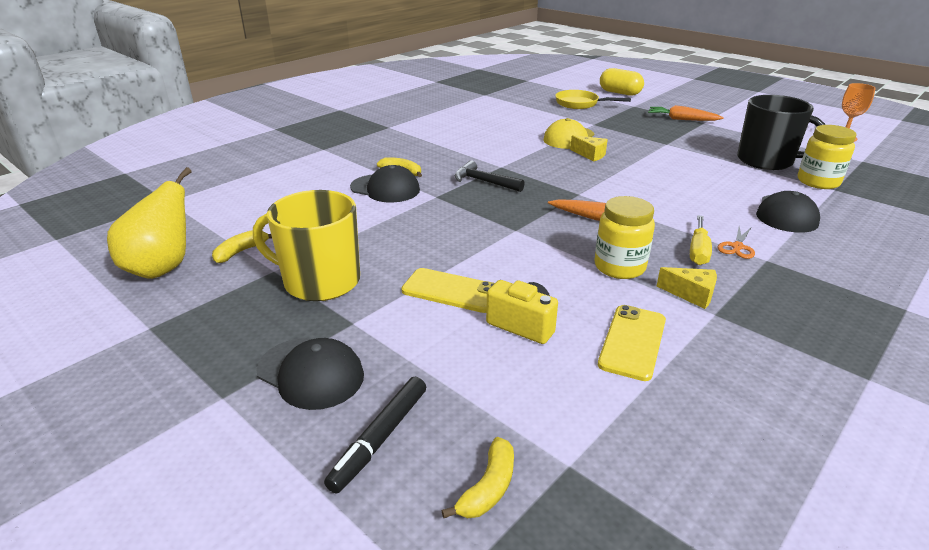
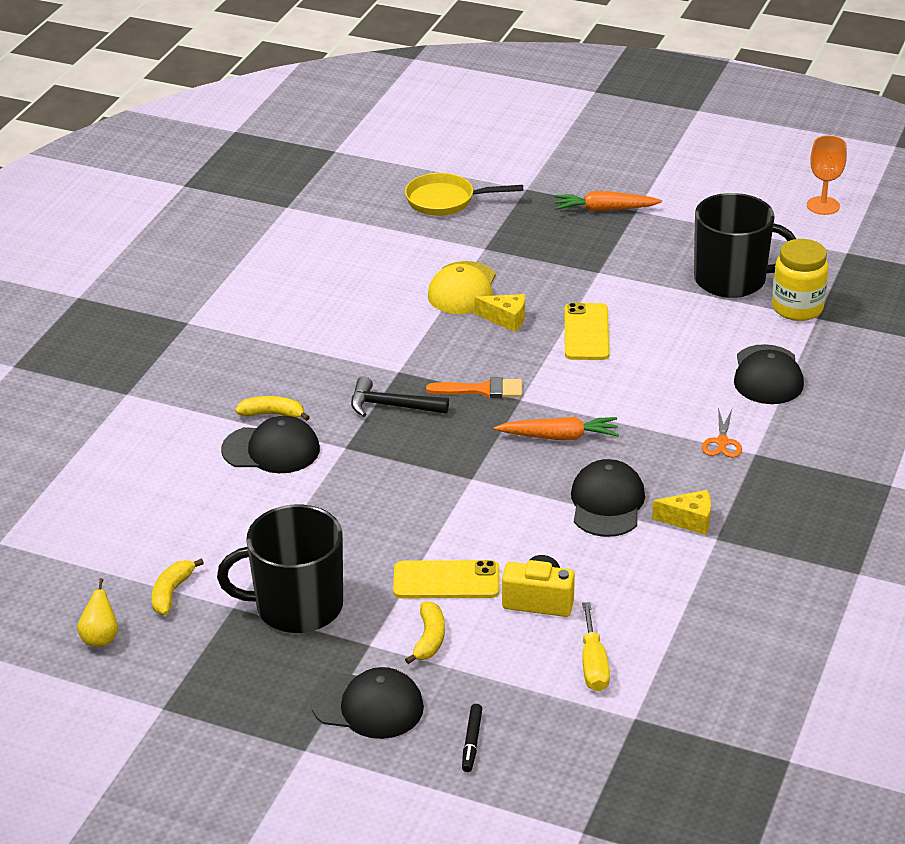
camera: 20 degrees left, 5 degrees up
yellow pear [107,167,192,279] -> yellow pear [77,578,118,647], size x0.48
yellow mug [253,190,360,301] -> black mug [217,505,343,633]
black marker [324,377,426,493] -> black marker [462,704,482,772], size x0.62
yellow banana [441,437,514,518] -> yellow banana moved to [405,602,445,664]
yellow jar [595,196,655,279] -> black cap [571,459,645,537]
yellow phone [598,305,666,381] -> yellow phone moved to [565,303,610,360]
yellow capsule [600,68,644,96] -> none
yellow screwdriver [690,215,712,265] -> yellow screwdriver moved to [582,602,610,692]
none -> orange brush [426,377,522,398]

